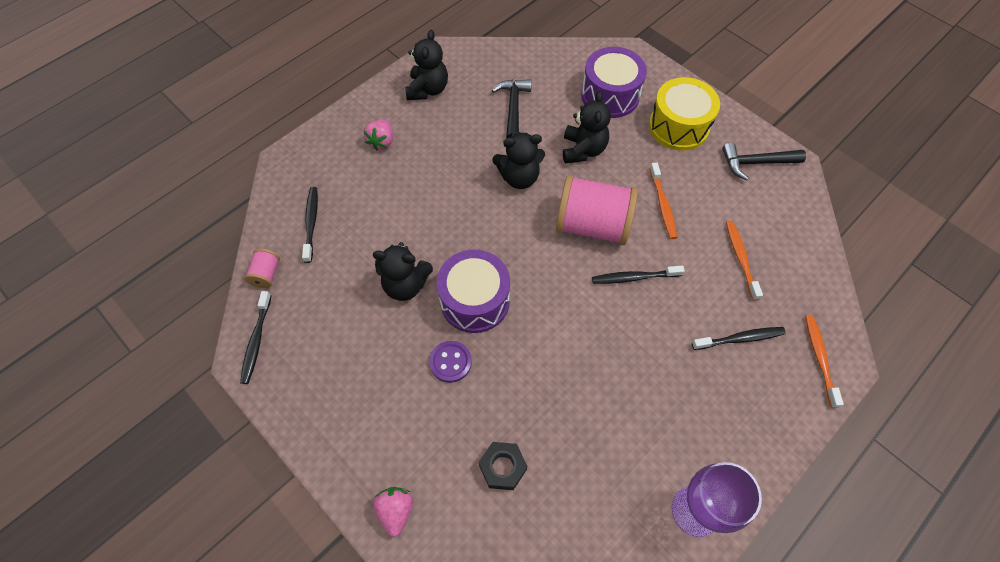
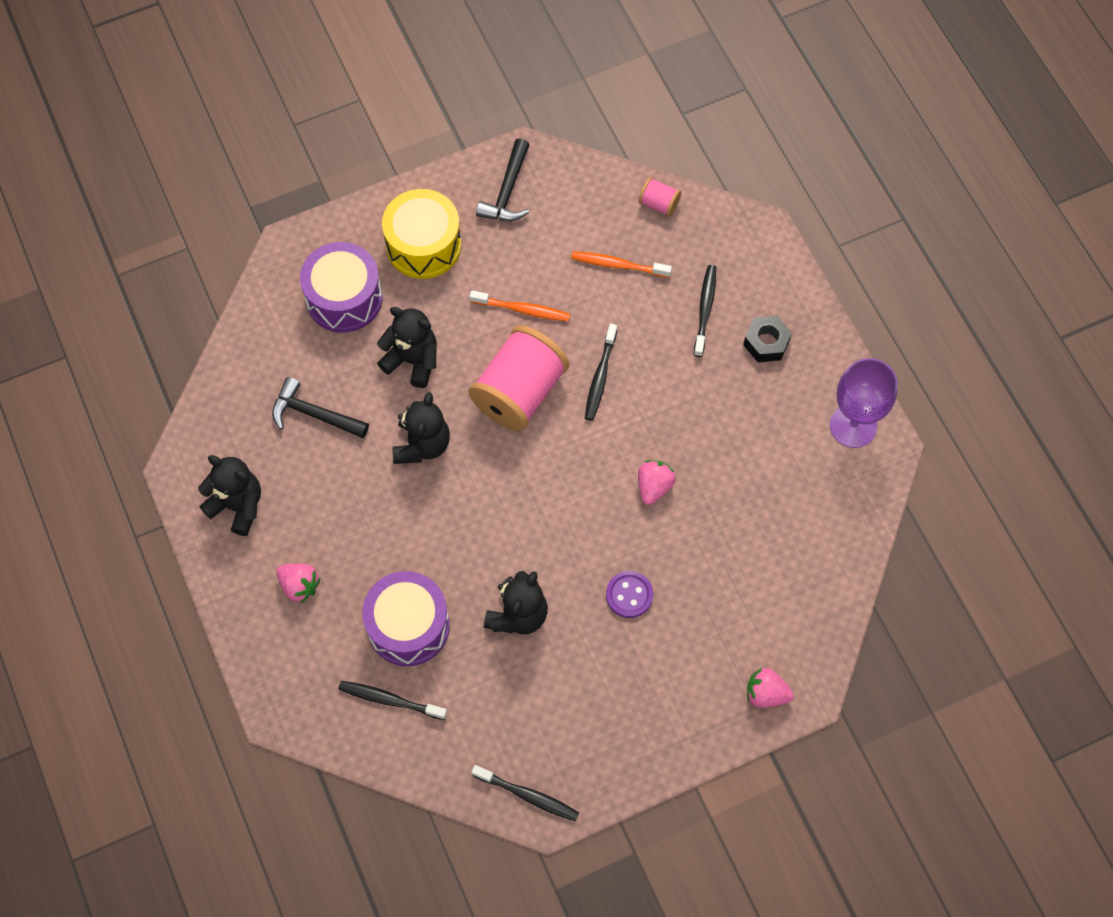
camera: 70 degrees left, 5 degrees up
pink spool [244,248,280,288] -> pink spool moved to [638,177,681,217]
purple drum [437,250,510,333] -> purple drum moved to [362,571,450,666]
black nut [479,442,527,490] -> black nut moved to [743,316,792,362]
orange toothbrush [805,315,844,408] -> none
none -> pink strawberry [638,460,676,505]

